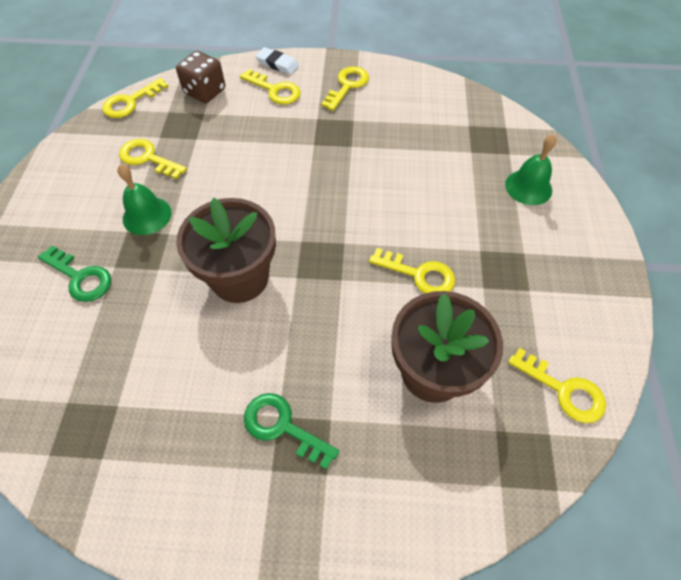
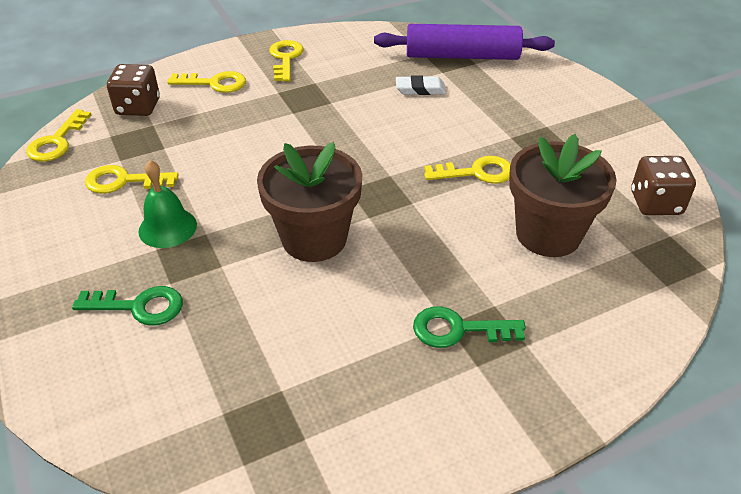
camera: 30 degrees left, 15 degrees down
white eraser [255,47,299,75] -> white eraser moved to [396,75,446,95]
green bell [505,134,557,205] -> none
yellow key [508,348,606,423] -> brown dice [631,156,696,215]
none -> purple rolling pin [374,24,555,60]

